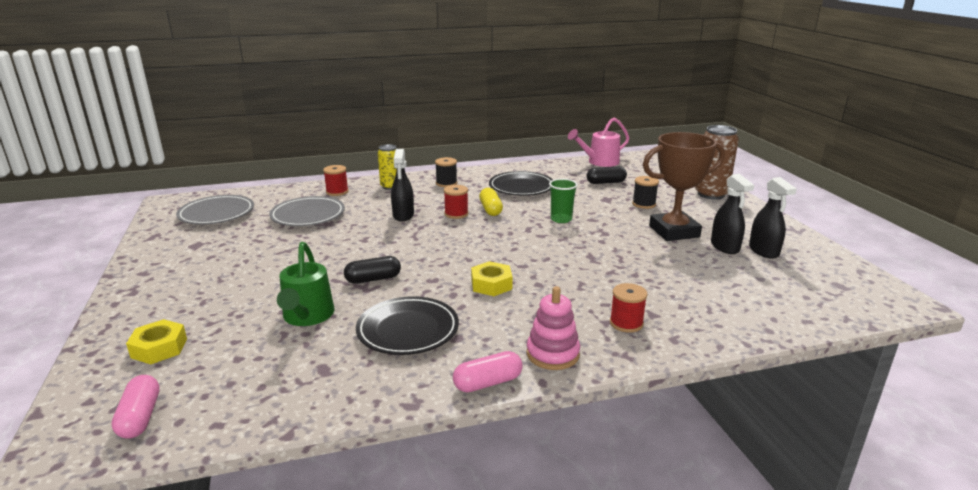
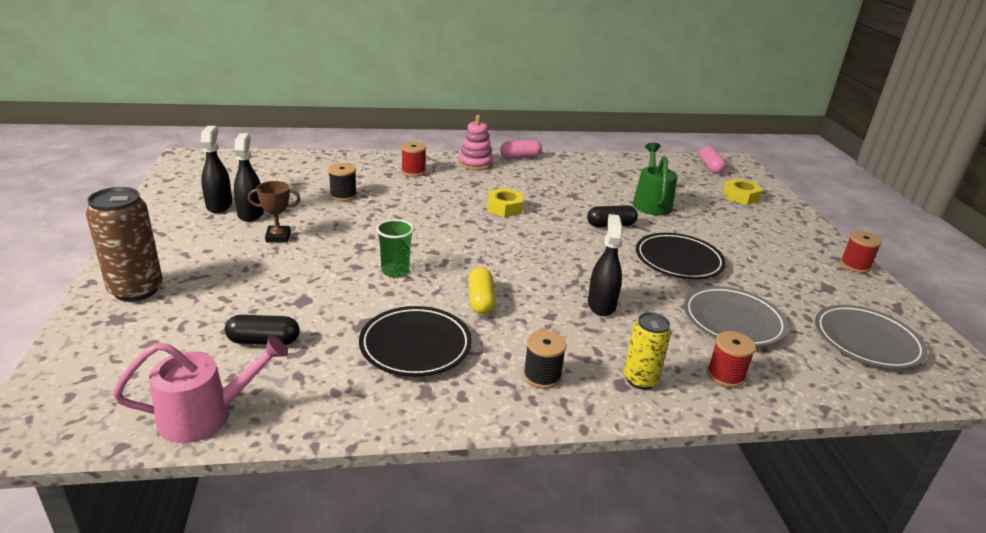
camera: 175 degrees left, 5 degrees up
black plate [356,296,459,355] -> black plate moved to [636,233,726,279]
red spool [444,185,469,219] -> red spool moved to [840,231,882,273]
black spool [632,176,659,209] -> black spool moved to [328,163,357,201]
brown trophy [643,132,725,241] -> brown trophy [248,181,300,242], size x0.49

